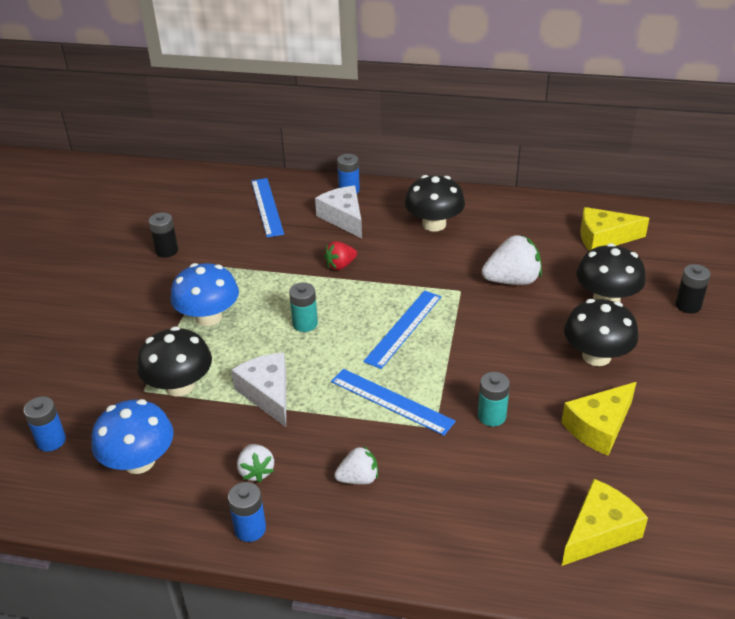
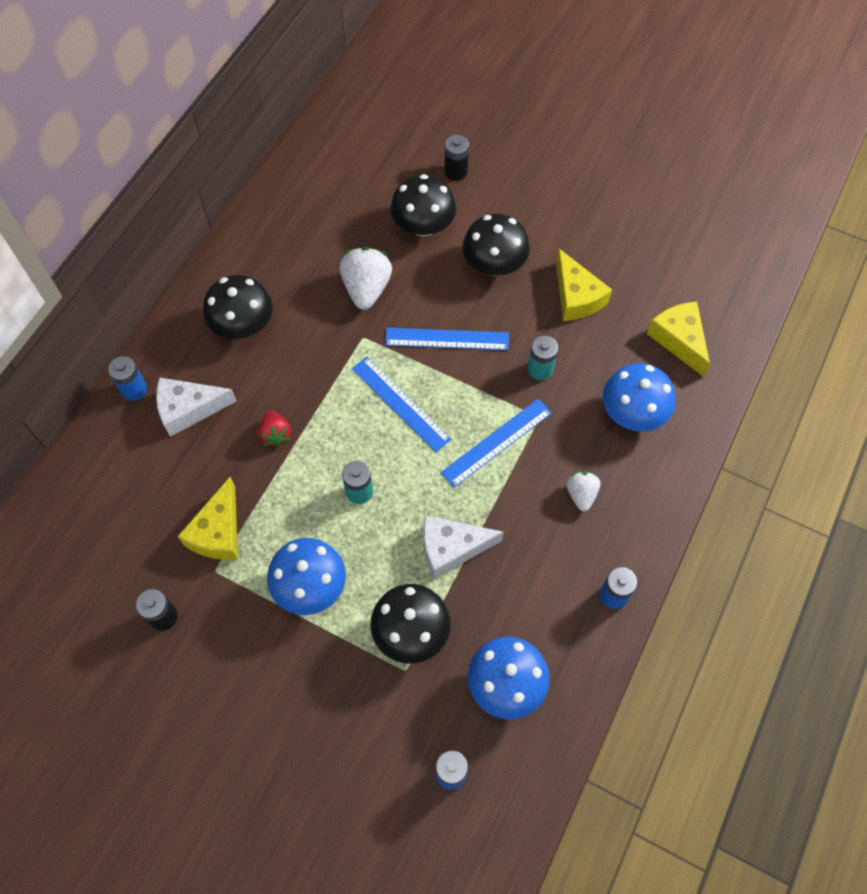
camera: 75 degrees left, 25 degrees up
white strawberry [237,444,274,483] -> none
blue ruler [251,178,284,237] -> blue ruler moved to [385,328,509,350]
yellow cheese [580,207,649,251] -> yellow cheese moved to [177,477,238,560]
none -> blue mushroom [603,363,675,432]

